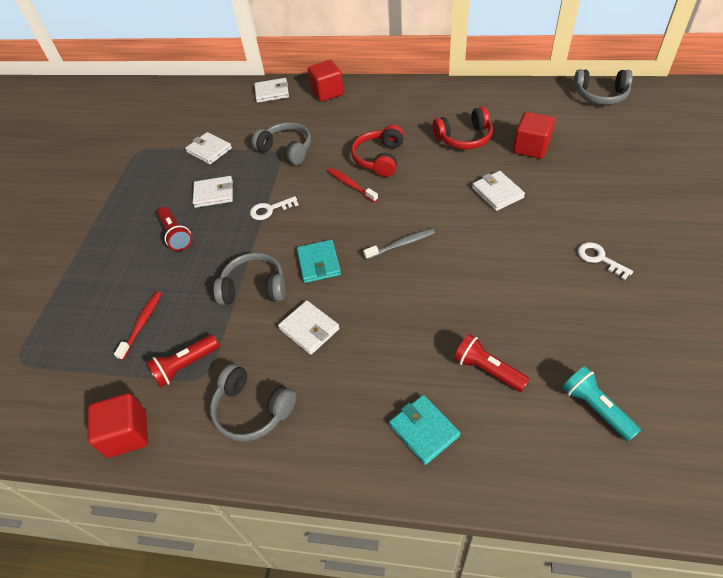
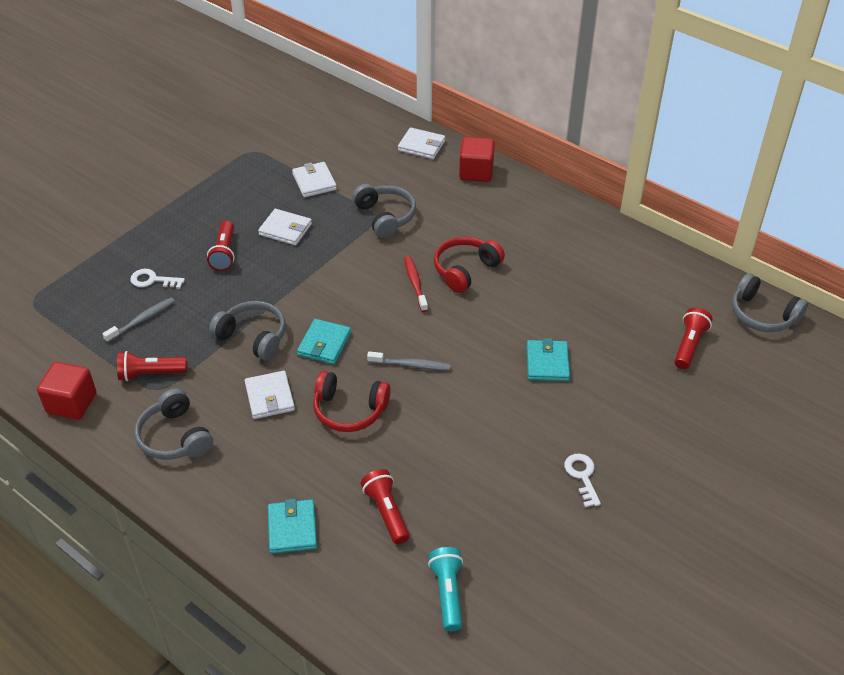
camera: 25 degrees right, 5 degrees down
red toothbrush [114,292,162,360] -> grey toothbrush [102,298,175,343]
white key [250,196,298,220] -> white key moved to [130,269,185,289]
red headphones [433,106,493,150] -> red headphones moved to [313,371,391,432]
white wallet [472,171,525,211] -> turquoise wallet [527,338,570,381]
red cube [513,112,555,159] -> none
none -> red flashlight [674,307,713,369]

